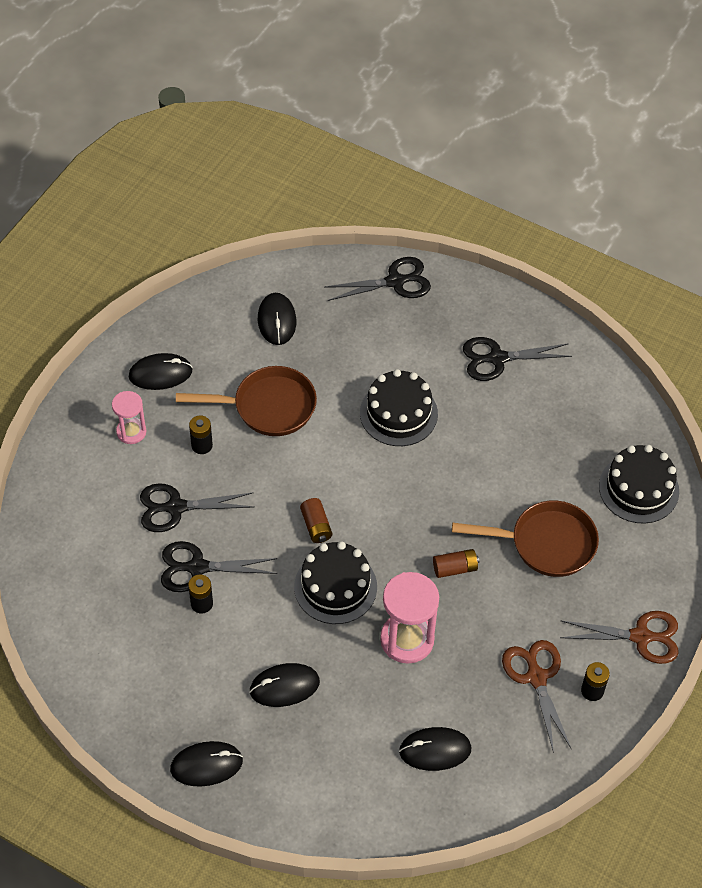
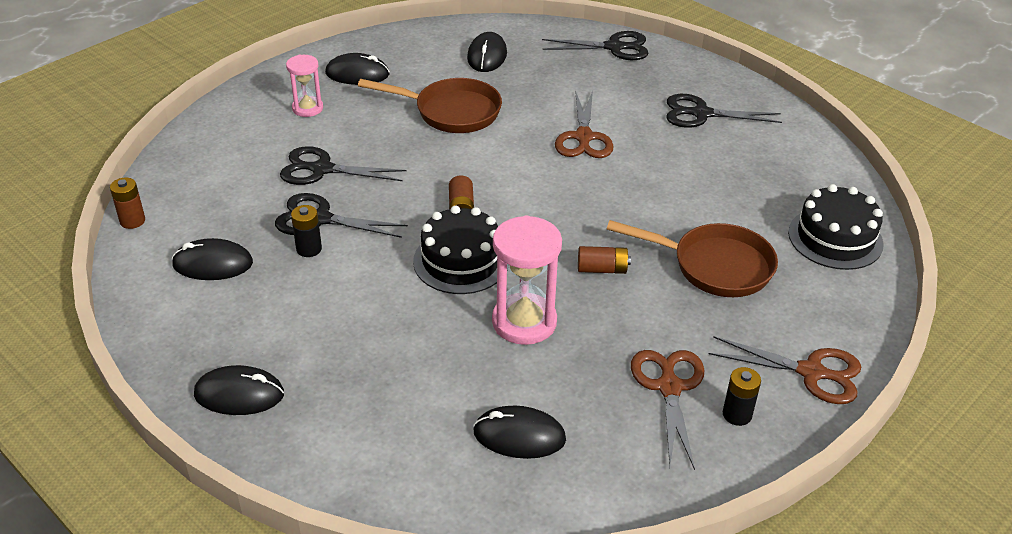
camera: 15 degrees right, 15 degrees down
black battery [189,415,213,454] -> none
black mouse [250,663,320,707] -> black mouse moved to [171,238,253,280]
black cake [360,369,438,446] -> brown scissors [555,90,614,158]
none -> brown battery [110,178,145,229]

